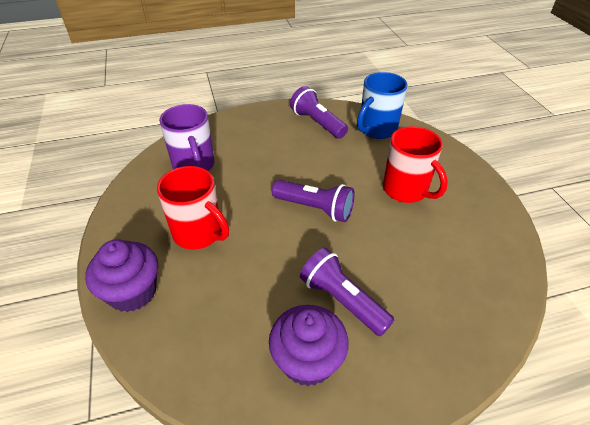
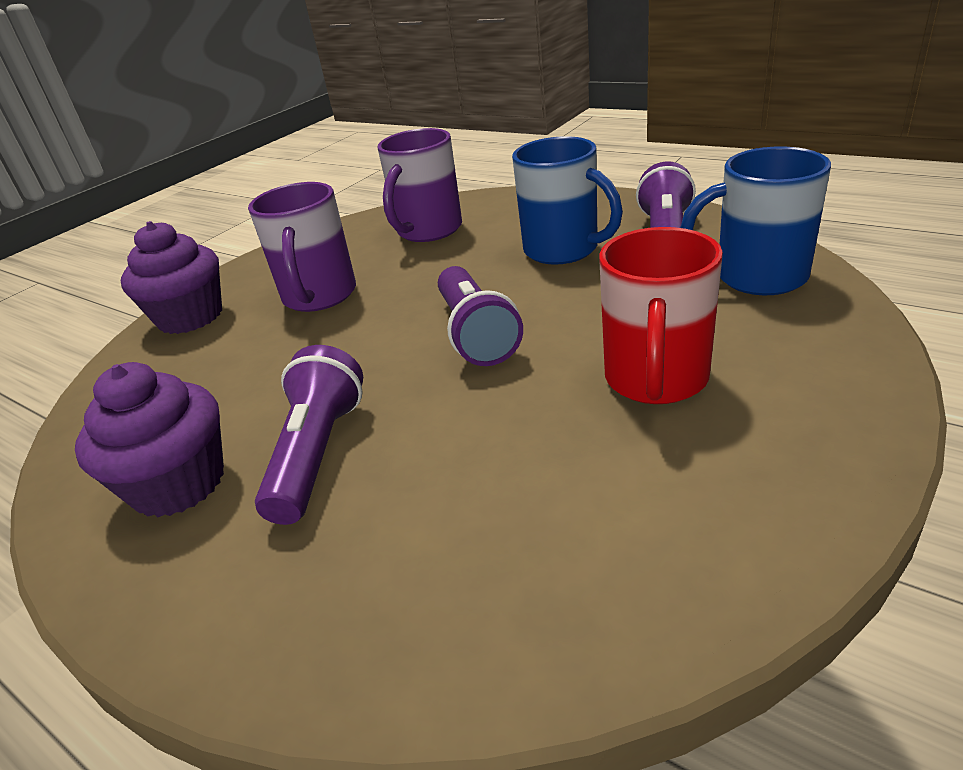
camera: 55 degrees right, 10 degrees down
red mug [157,166,229,250] -> purple mug [248,182,356,312]
none -> blue mug [512,136,623,265]

